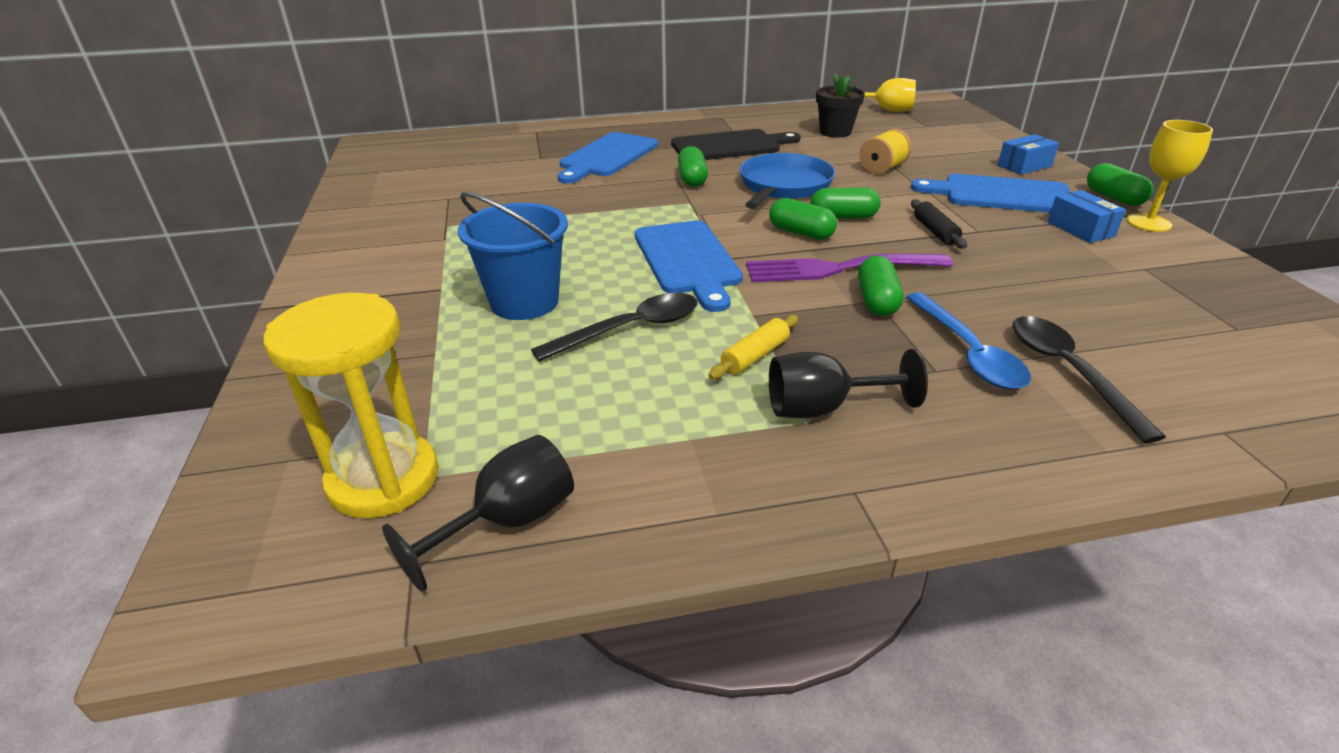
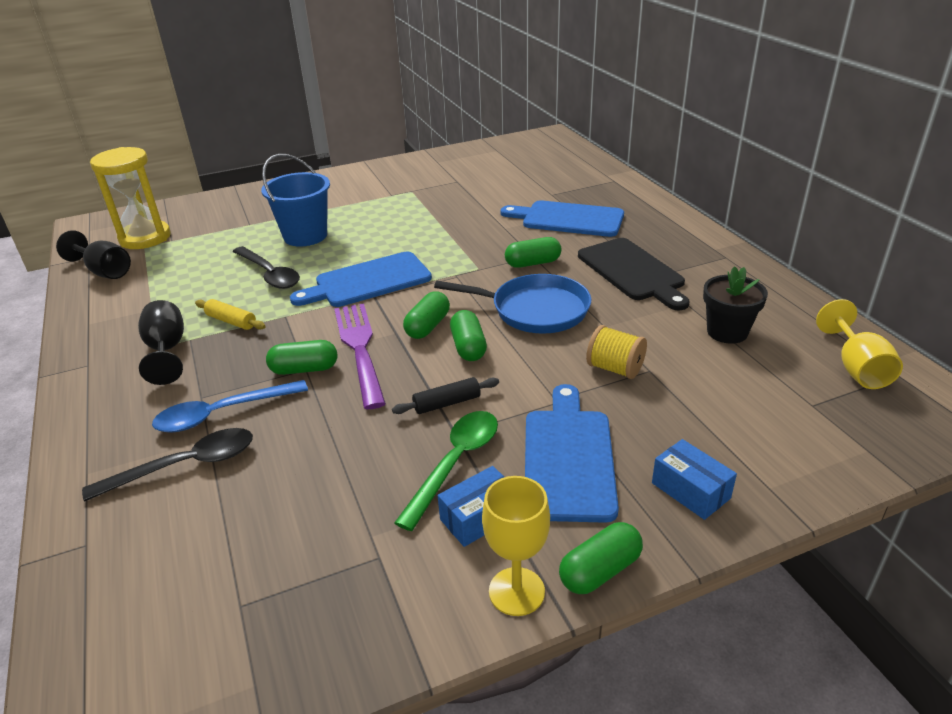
camera: 80 degrees right, 0 degrees up
none -> green spoon [394,411,498,531]

